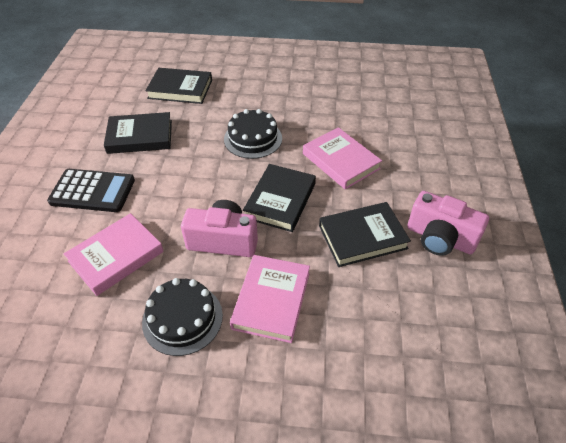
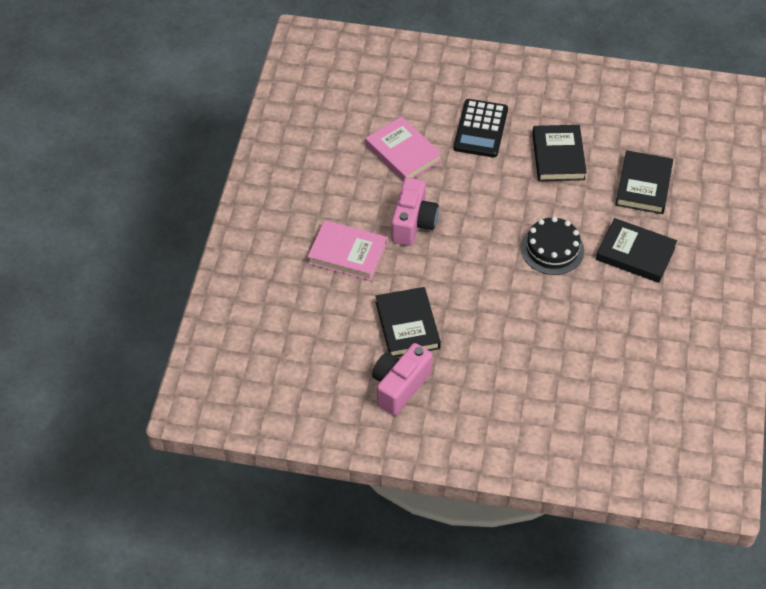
camera: 95 degrees right, 5 degrees up
black cake [142,278,223,356] -> none
black book [243,164,316,232] -> black book moved to [596,218,677,283]
pink book [303,127,382,189] -> none

